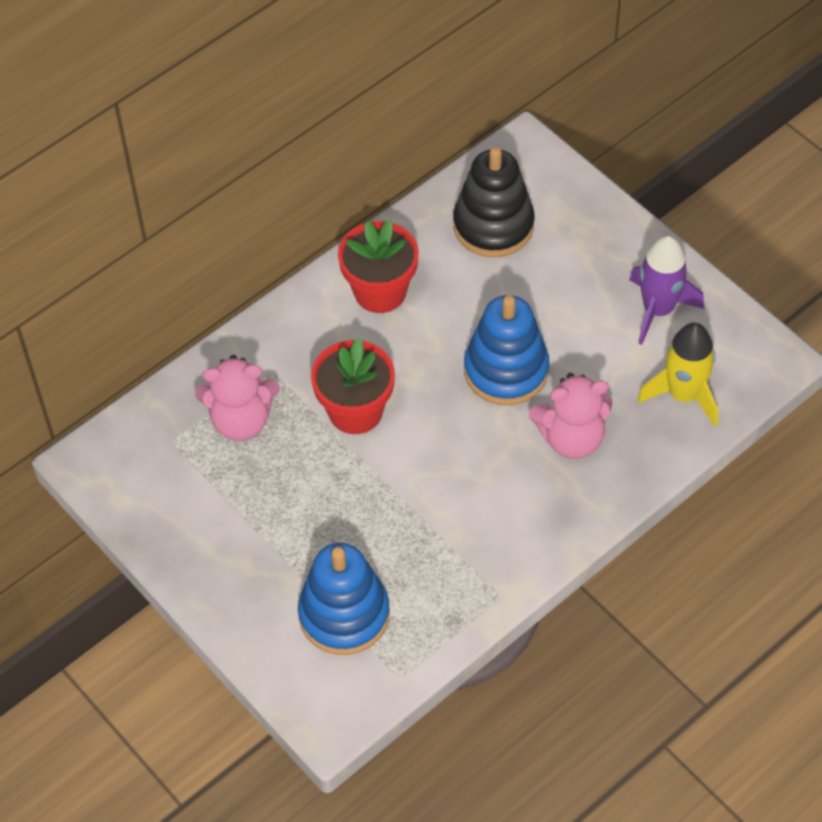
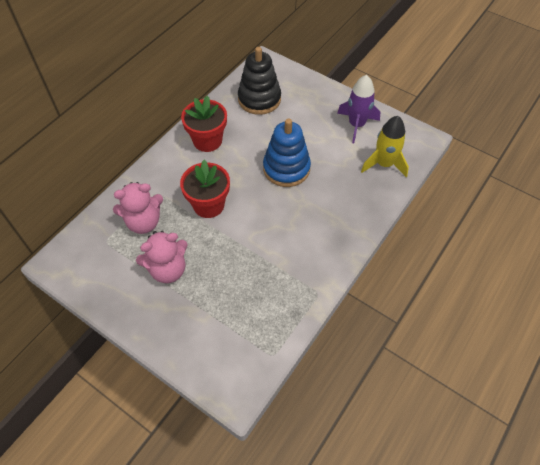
camera: 15 degrees left, 0 degrees up
blue stacking toy [298,543,390,655] -> none
pink teddy bear [529,373,613,459] -> pink teddy bear moved to [136,231,188,283]

